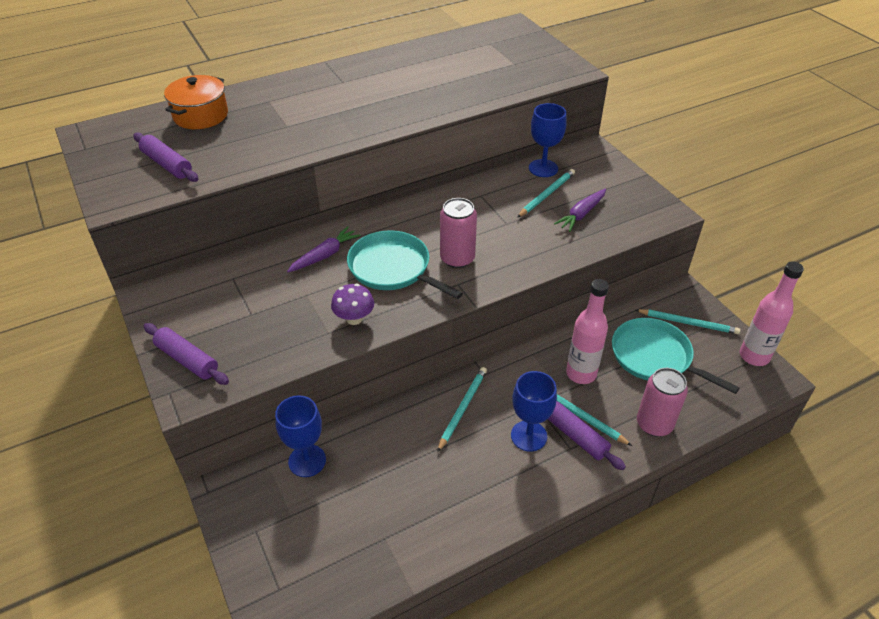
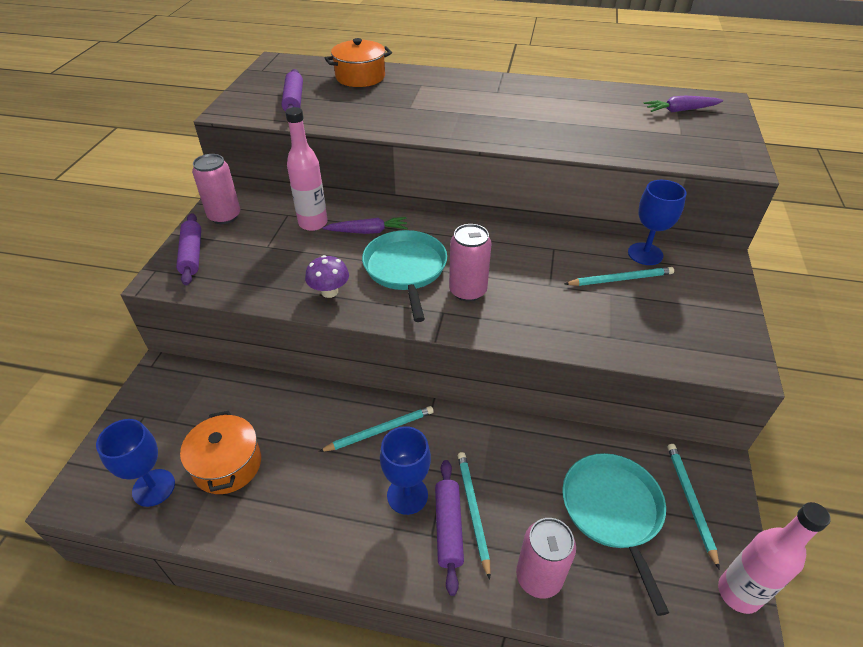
camera: 40 degrees right, 0 degrees up
blue goblet [275,395,326,477] -> blue goblet moved to [96,419,175,507]
purple carrot [554,189,606,232] -> purple carrot moved to [643,95,723,113]
pink bottle [566,279,609,384] -> pink bottle moved to [285,107,328,231]
turquoise pencil [636,309,740,334] -> turquoise pencil turned 150 degrees counterclockwise [668,444,720,570]
none -> orange pot [180,411,261,494]
none -> pink can [192,154,240,224]

